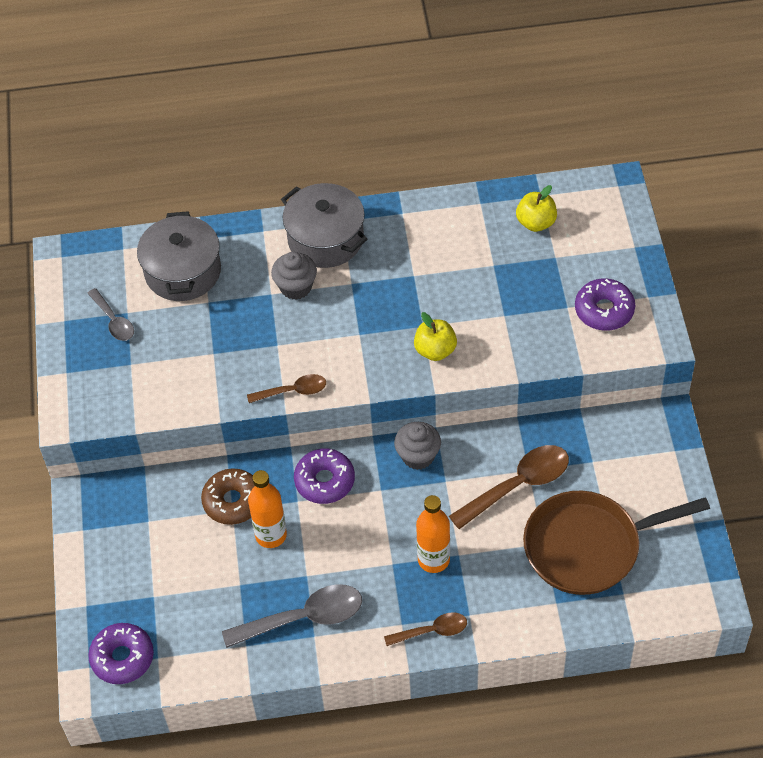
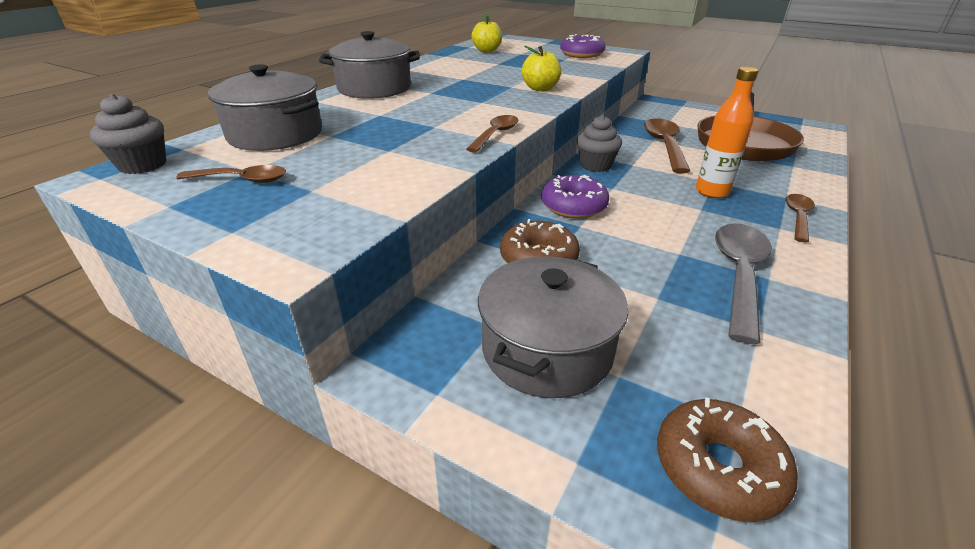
camera: 55 degrees left, 20 degrees down
grey spoon [87,288,134,341] -> brown spoon [176,165,286,183]
purple donut [88,623,154,684] -> brown donut [657,397,798,522]
orange bottle [248,470,287,548] -> none
grey cupcake [271,252,317,300] -> grey cupcake moved to [90,94,166,174]
none -> grey pot [478,256,628,398]

